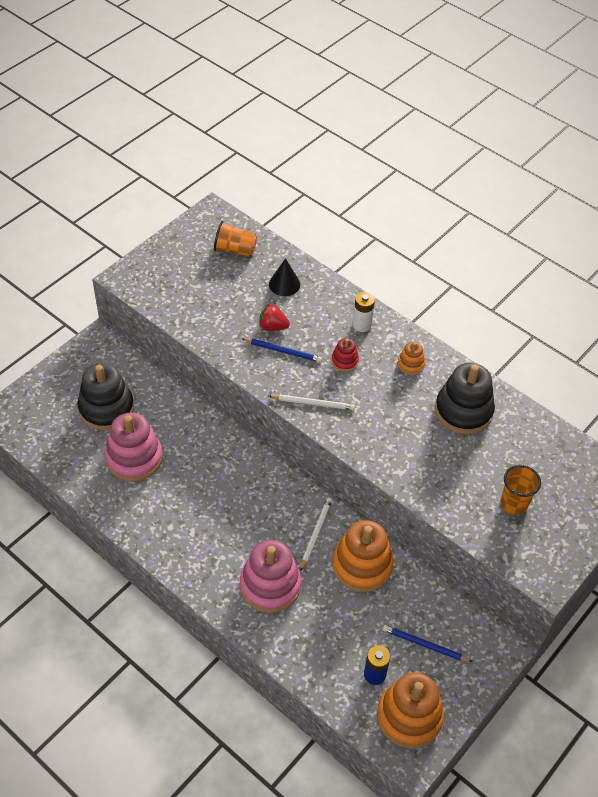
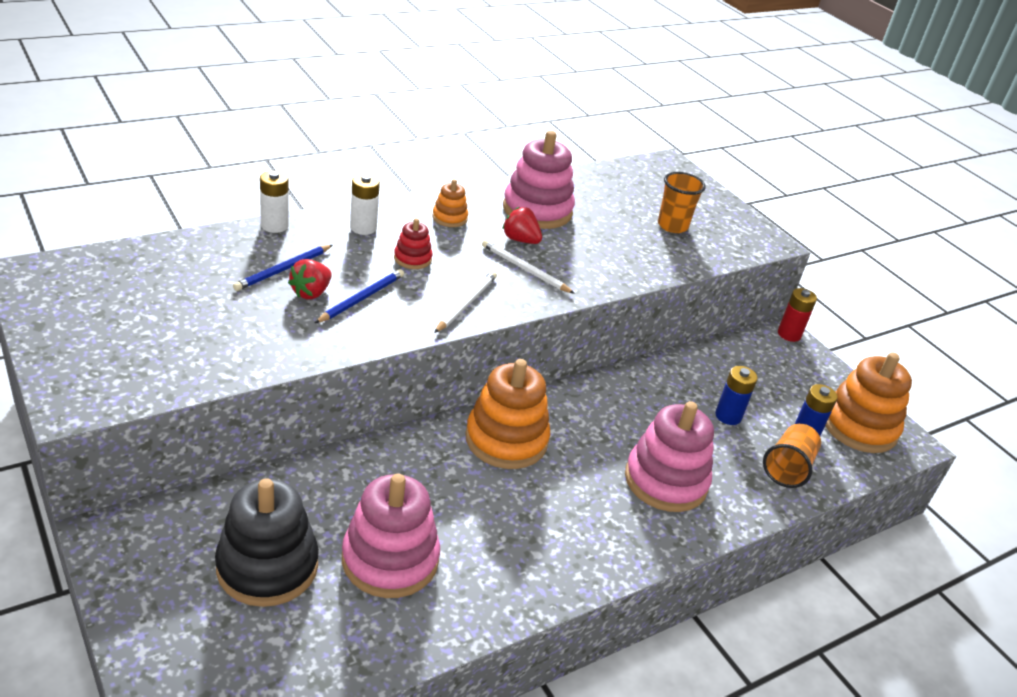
camera: 75 degrees left, 15 degrees down
orange cup [214,221,257,257] -> orange cup moved to [763,424,821,488]
black cone [269,258,301,296] -> none
white pencil [300,497,332,571] -> white pencil moved to [482,240,575,294]
orange stacking toy [333,520,394,592] -> orange stacking toy moved to [465,359,550,469]
blue pencil [383,625,472,662] -> blue pencil moved to [233,245,333,291]
black stacking toy [435,363,495,434] -> pink stacking toy [503,130,575,229]
none -> white battery [260,171,289,233]
none -> red strawberry [502,207,542,244]
none -> blue battery [715,366,758,425]
none -> red battery [778,288,817,342]

